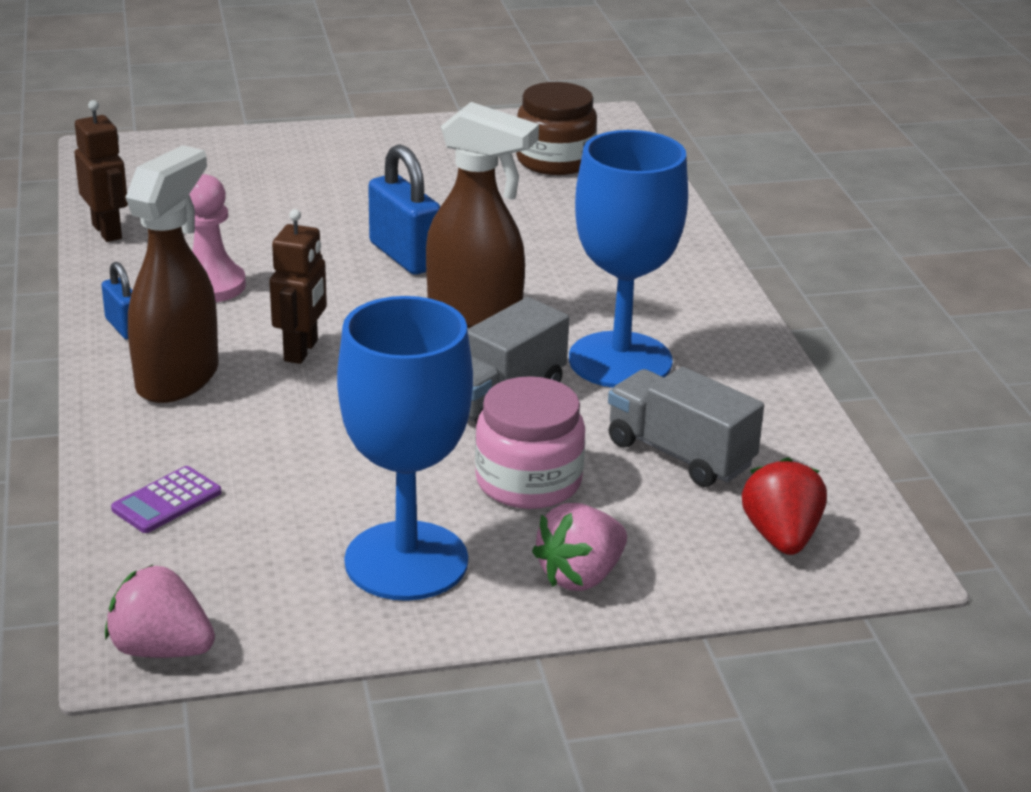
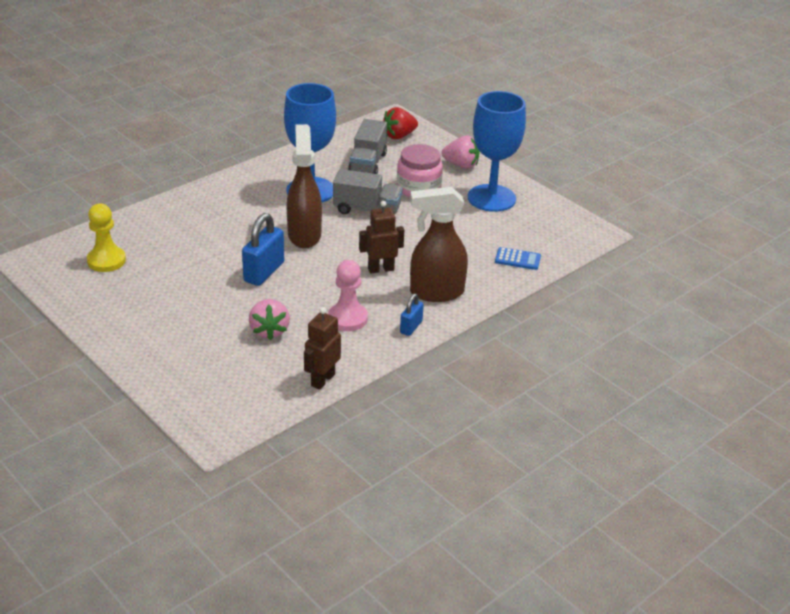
camera: 120 degrees left, 5 degrees up
pink strawberry [105,565,215,658] -> pink strawberry moved to [249,299,290,340]
purple calculator [111,466,222,533] -> blue calculator [495,247,541,270]
brown jar [516,82,597,175] -> yellow pawn [87,204,126,272]

